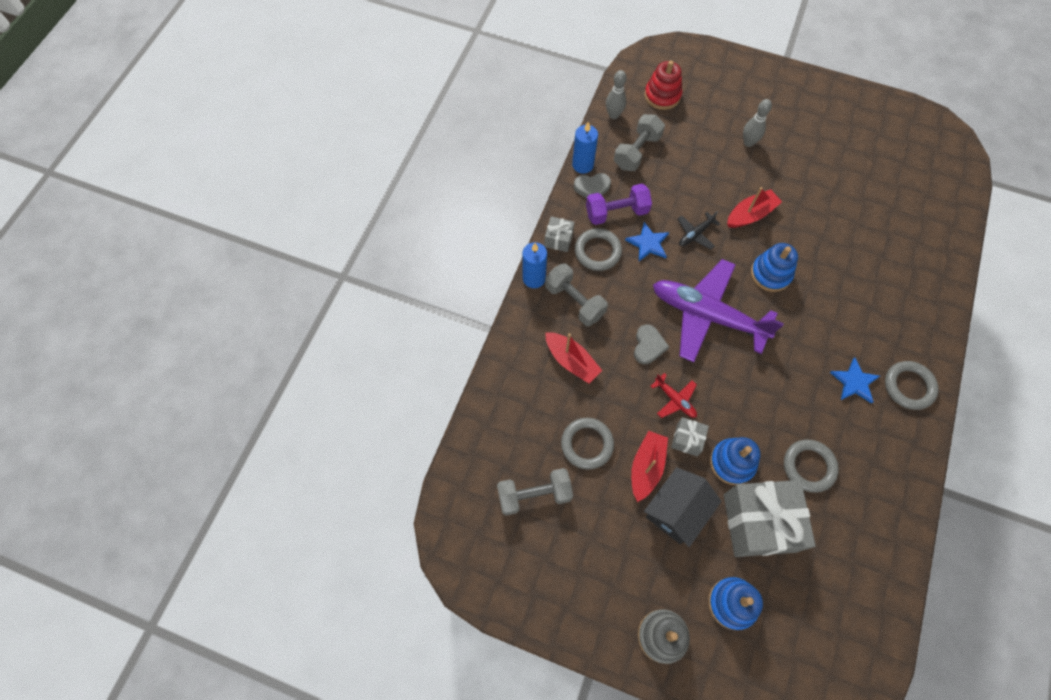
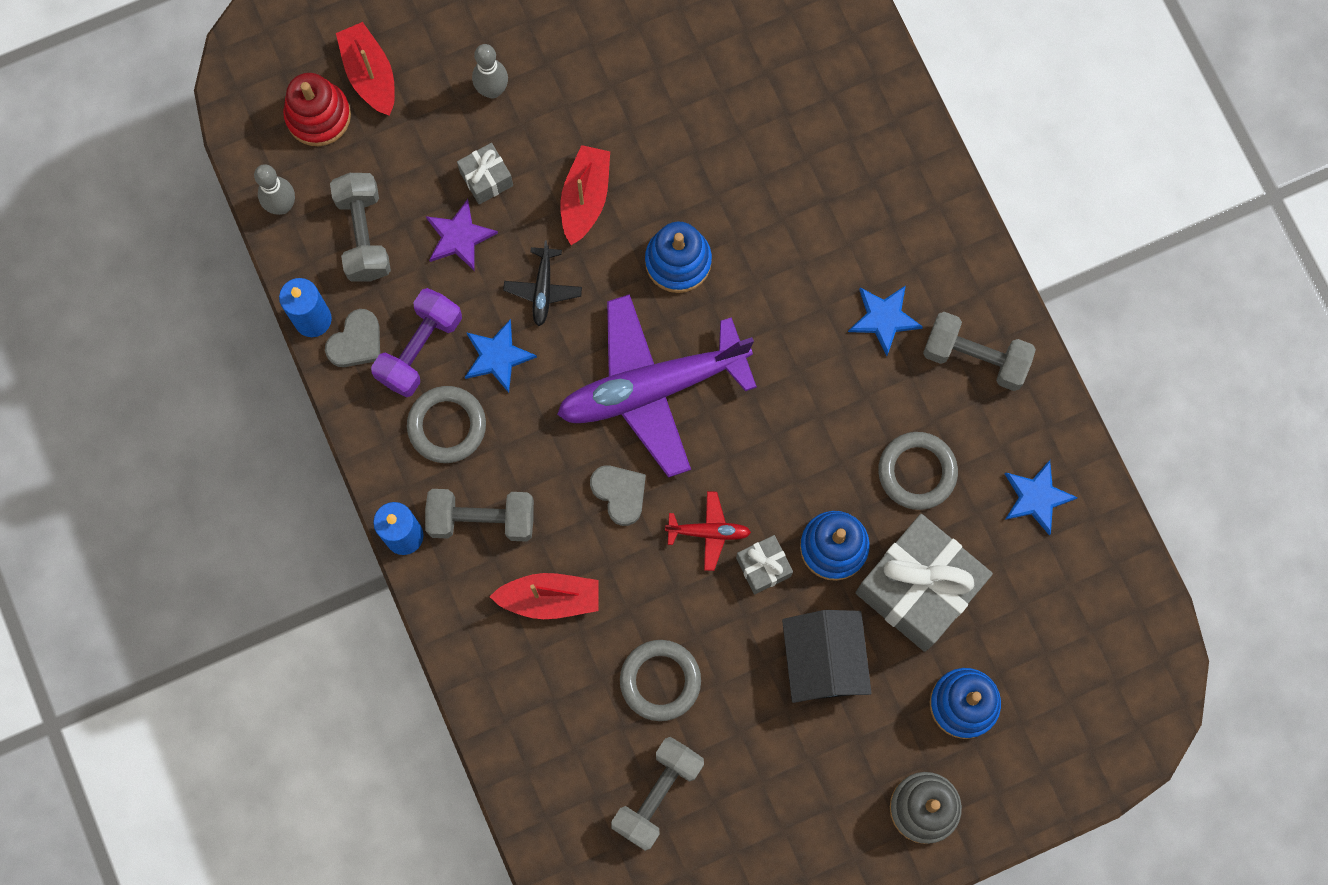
camera: 45 degrees left, 10 degrees up
grey gift [544,216,574,252] -> grey gift moved to [457,143,513,205]
red boat [631,431,668,502] -> red boat moved to [336,22,395,116]
grey ring [885,361,939,410] -> none
none -> purple star [426,199,498,271]
none -> grey dumbbell [923,312,1036,391]
none -> blue star [1005,460,1078,535]

